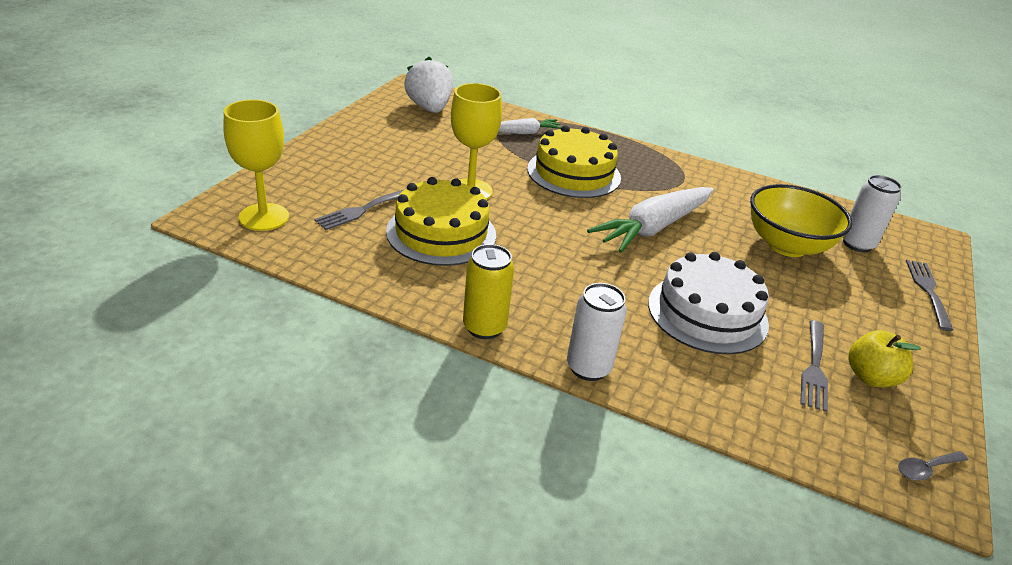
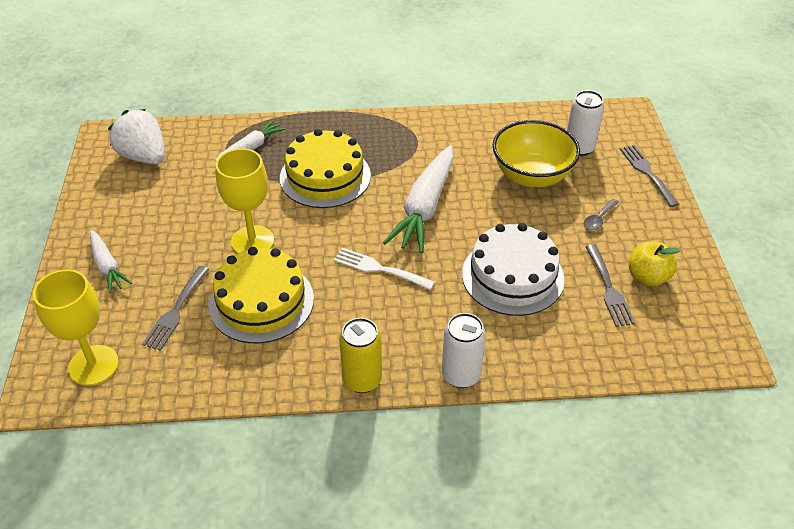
camera: 25 degrees left, 10 degrees up
grey spoon [898,451,968,481] -> grey spoon moved to [583,199,619,230]
none -> white carrot [90,230,132,293]
none -> white fork [334,248,435,290]

